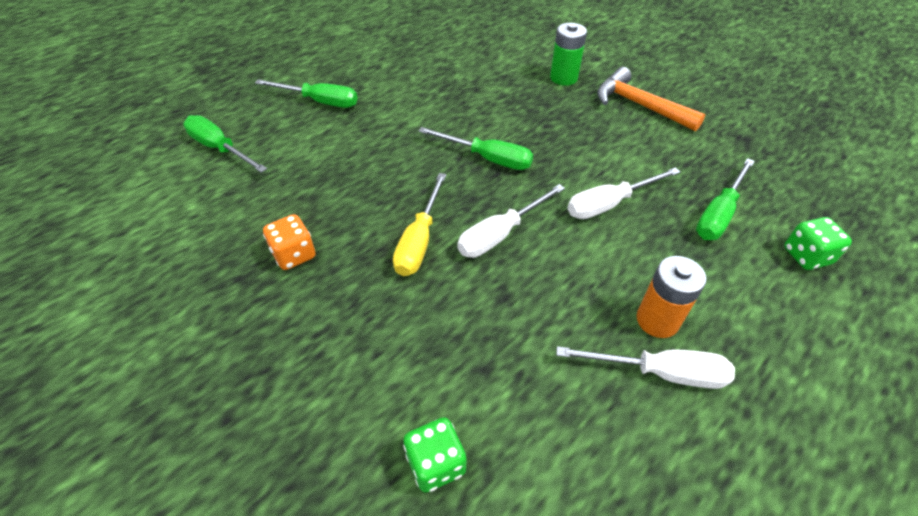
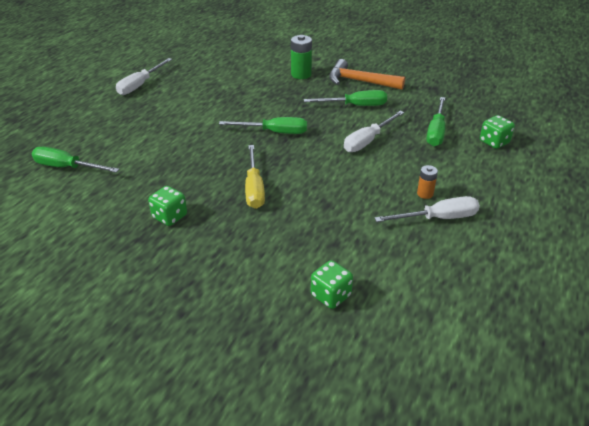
camera: 20 degrees left, 10 degrees down
green screwdriver [255,79,358,108] -> green screwdriver moved to [304,90,387,106]
orange dice [263,214,316,270] -> green dice [148,186,187,226]
white screwdriver [457,184,565,258] -> white screwdriver moved to [116,58,172,95]
orange battery [636,256,707,338] -> orange battery [417,165,438,199], size x0.60

